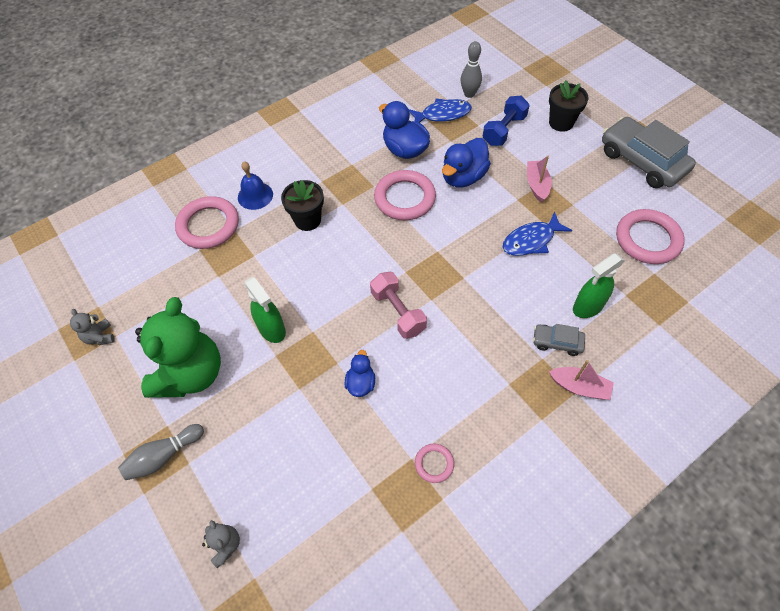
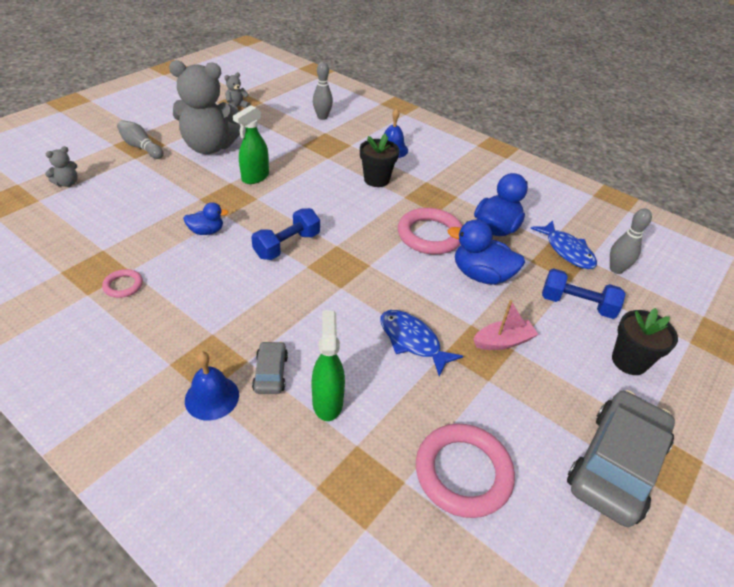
camera: 70 degrees right, 15 degrees down
green teddy bear [135,297,221,398] -> grey teddy bear [169,60,240,154]
pink ring [175,196,239,249] -> none
pink dumbbell [370,272,427,339] -> blue dumbbell [251,208,320,260]
pink boat [549,360,614,400] -> blue bell [185,352,239,421]
green spray bottle [573,254,625,318] -> green spray bottle turned 45 degrees clockwise [311,311,345,421]
none -> grey bowling pin [313,62,333,120]

